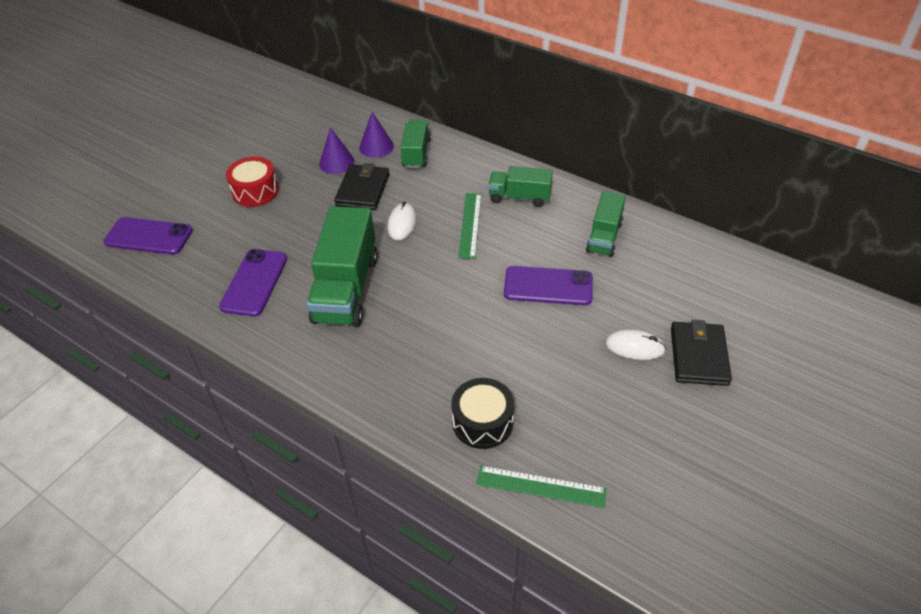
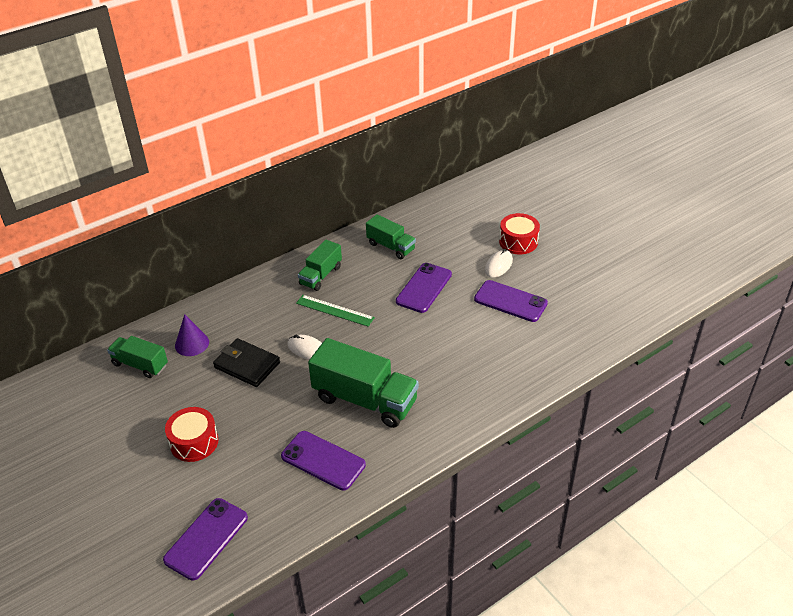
camera: 70 degrees left, 5 degrees down
purple cone [319,127,354,174] -> none
green truck [401,120,431,168] -> green truck moved to [107,336,168,378]
black drum [451,378,514,449] -> none
green ruler [476,466,607,508] -> none
black wallet [671,320,732,386] -> red drum [499,213,540,254]
none -> purple phone [474,280,548,322]

